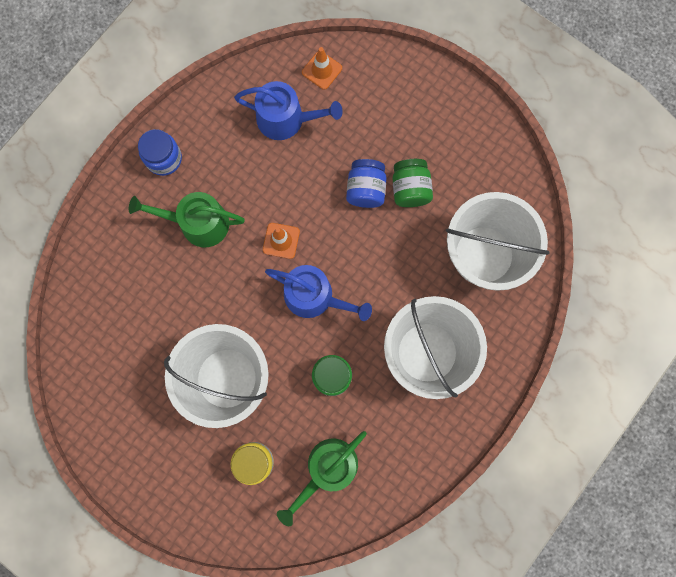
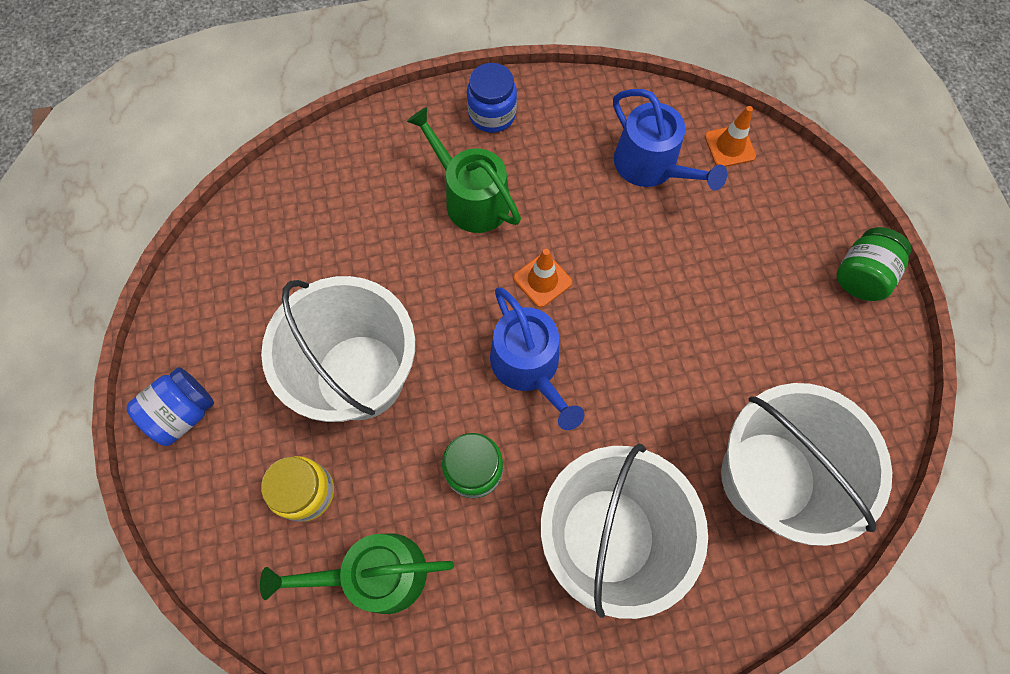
camera: 40 degrees right, 10 degrees down
blue jar [346,159,386,208] -> blue jar moved to [127,367,214,446]
green jar [392,159,433,207] -> green jar moved to [837,227,911,301]

